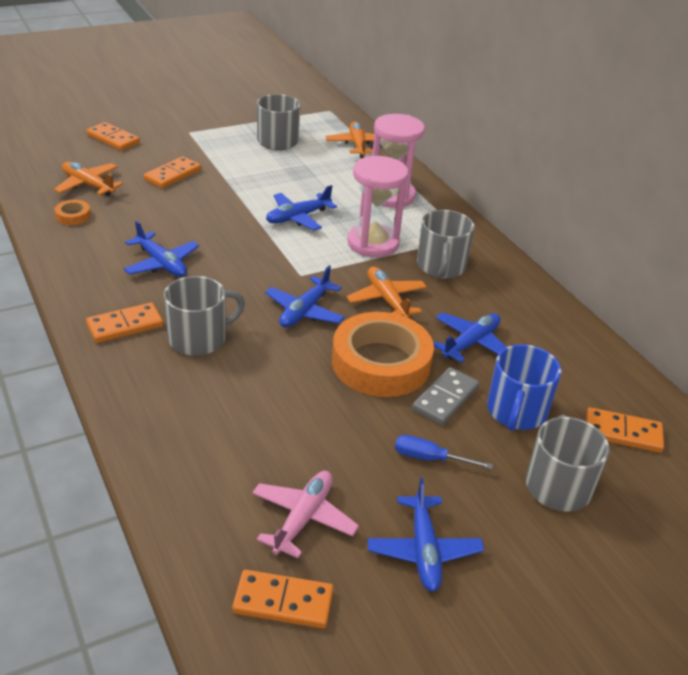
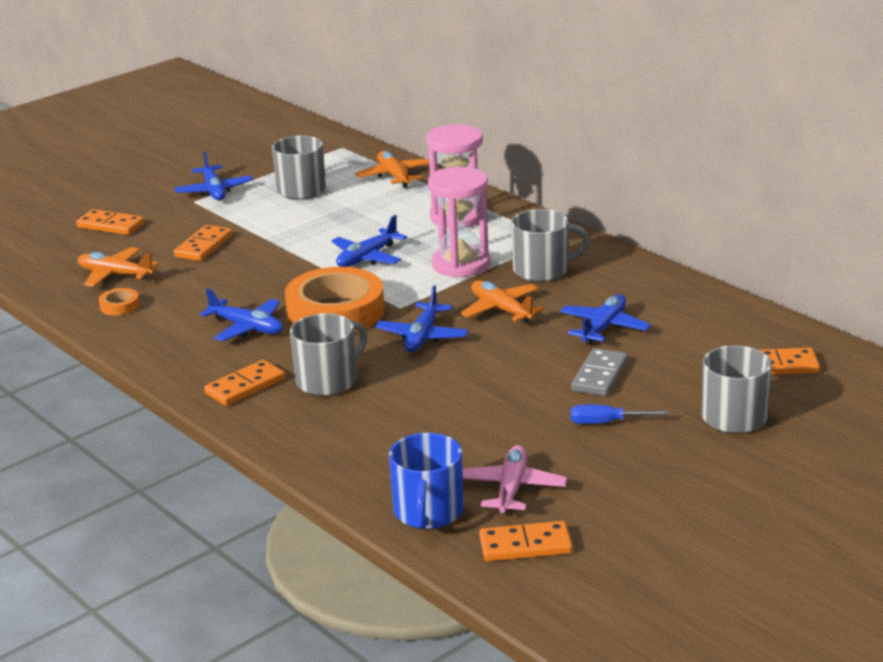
camera: 10 degrees left, 10 degrees down
orange tape [332,312,434,397] -> orange tape moved to [285,267,385,333]
blue plane [367,478,484,592] -> blue plane moved to [174,151,253,200]
grey mug [417,210,475,279] -> grey mug turned 90 degrees counterclockwise [511,209,590,282]
blue mug [487,344,561,431] -> blue mug moved to [389,433,463,529]

